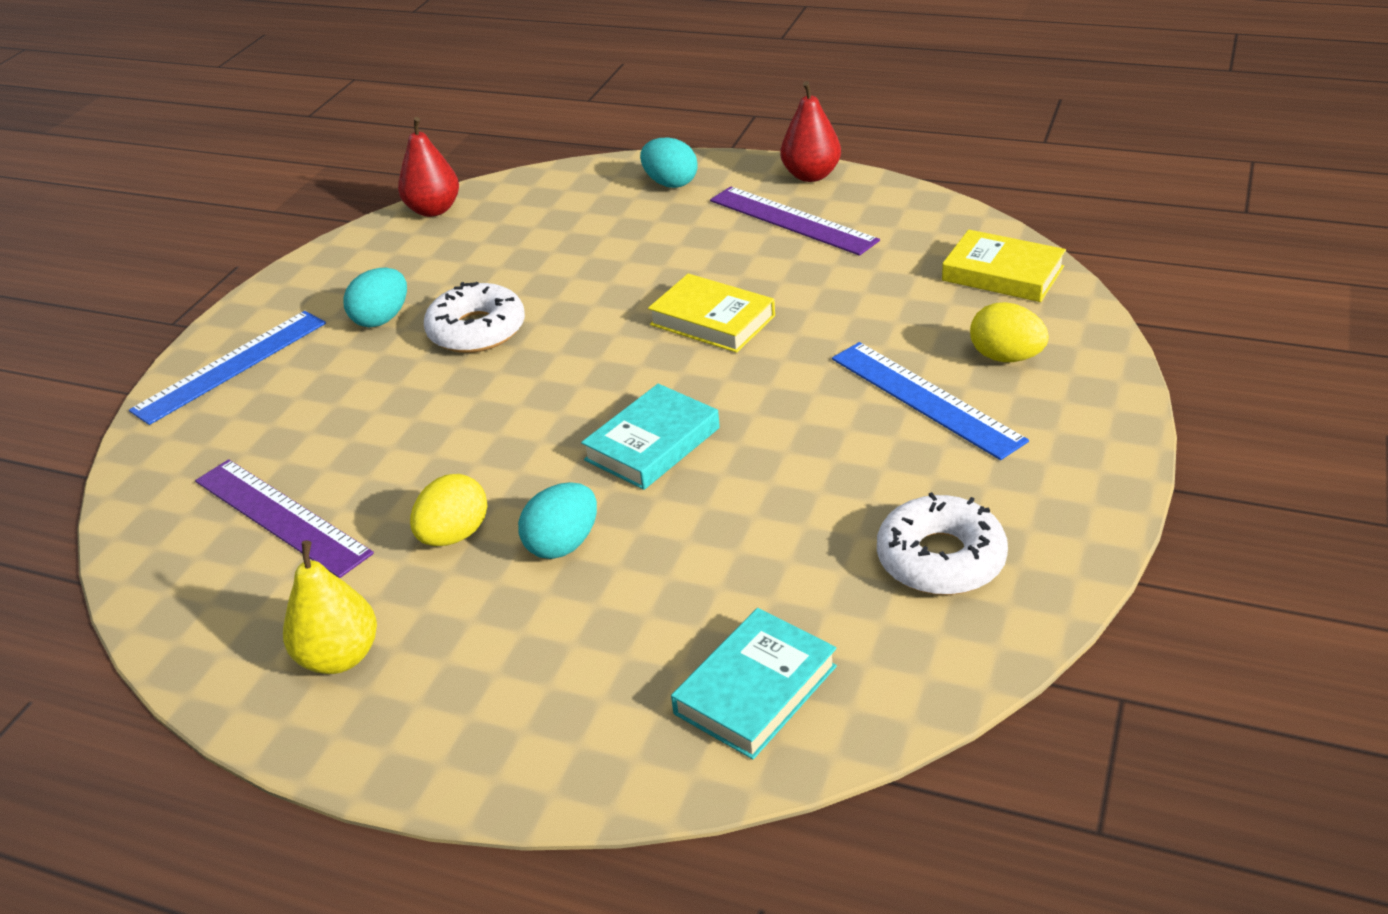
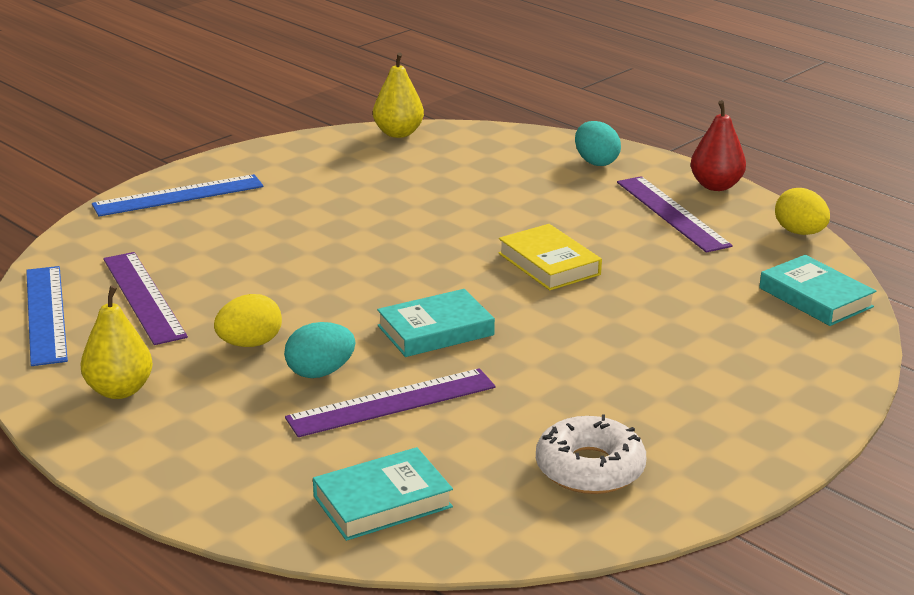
camera: 20 degrees right, 10 degrees down
turquoise egg [343,268,407,328] -> none
red pear [398,117,459,217] -> yellow pear [373,53,424,138]
white donut [424,282,525,353] -> none
blue ruler [832,342,1029,460] -> blue ruler moved to [26,266,68,366]
yellow book [942,230,1066,302] -> turquoise book [759,255,877,326]
yellow egg [970,302,1049,362] -> yellow egg moved to [775,188,830,235]
none -> purple ruler [285,368,496,437]

